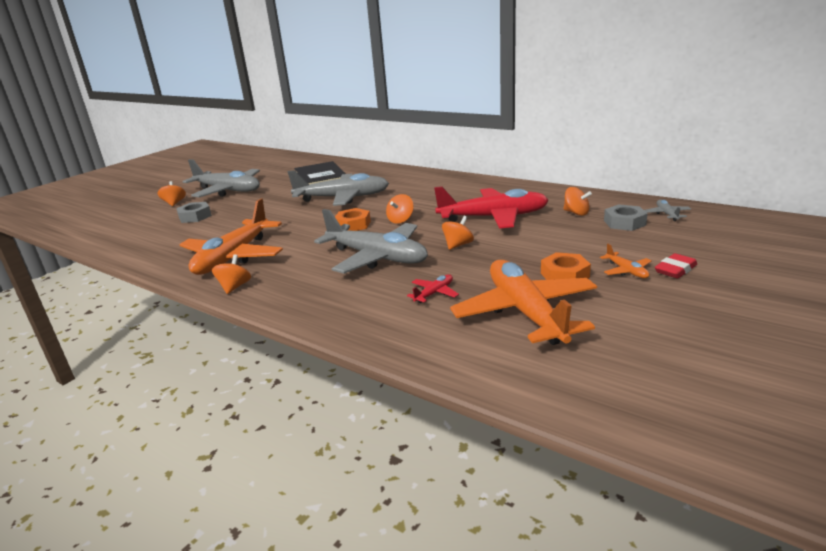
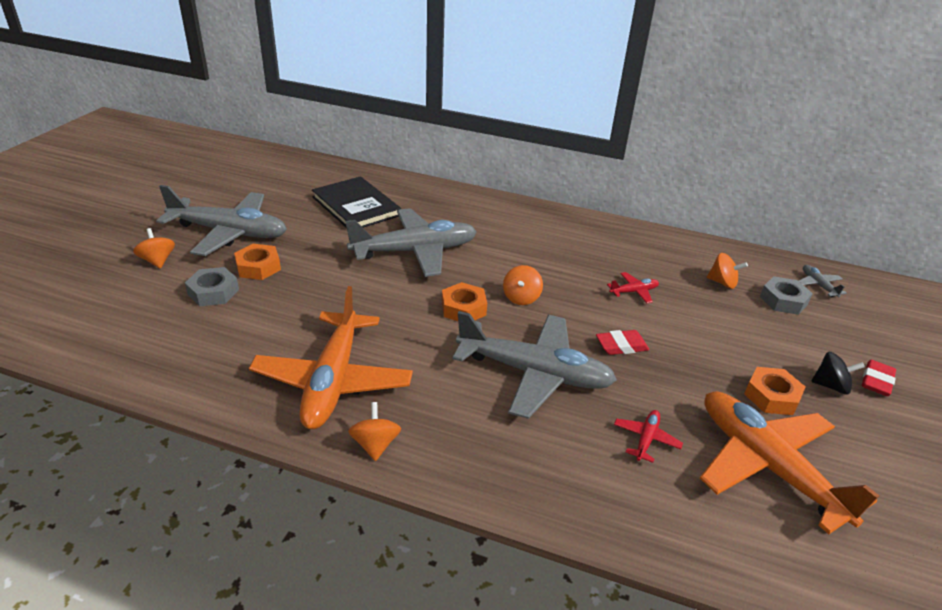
camera: 20 degrees left, 10 degrees up
red plane [434,186,549,229] -> red plane [607,272,659,303], size x0.40
orange spinning top [442,216,474,250] -> red eraser [596,330,649,355]
orange plane [600,244,651,278] -> black spinning top [811,351,865,395]
none -> orange nut [234,244,281,280]

